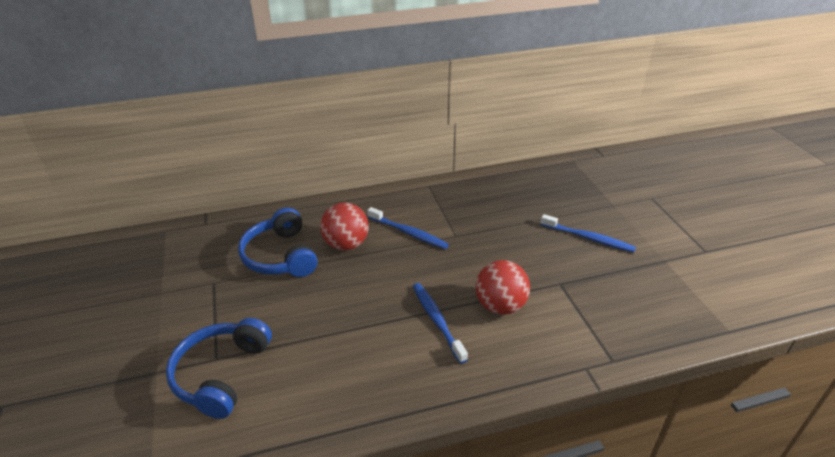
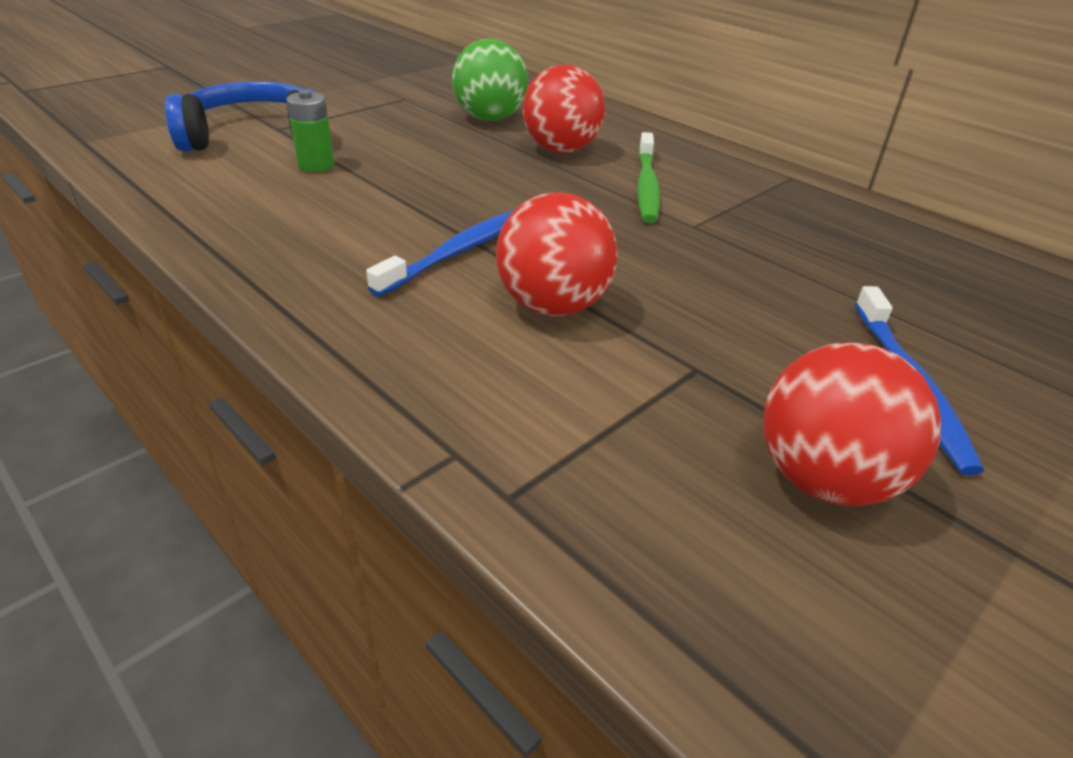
camera: 60 degrees right, 0 degrees up
blue headphones [238,207,318,277] -> green ball [452,39,528,121]
blue toothbrush [367,207,449,249] -> green toothbrush [637,132,660,223]
none -> green battery [286,90,334,172]
none -> red ball [763,343,941,506]

